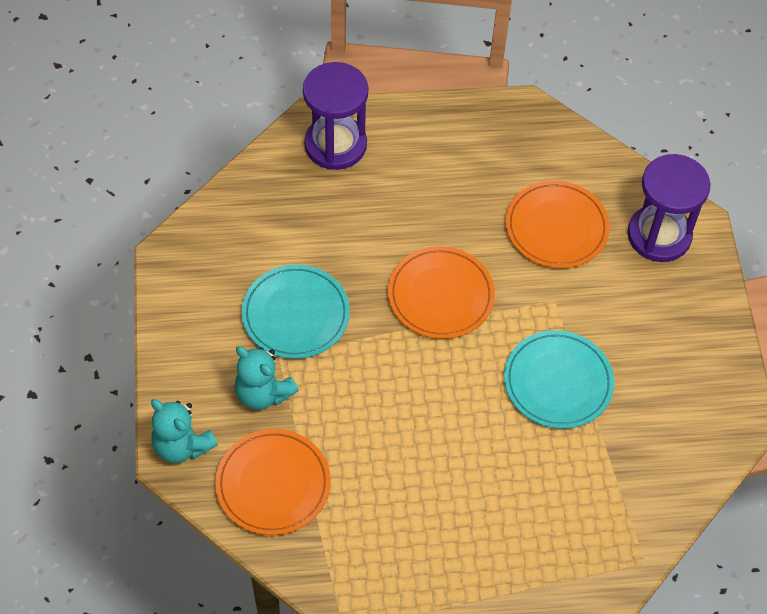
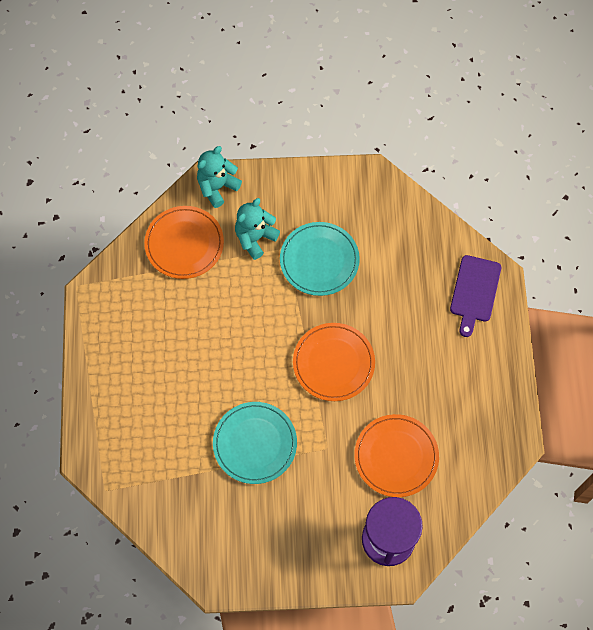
camera: 95 degrees right, 10 degrees up
purple hourglass [303,62,369,170] -> purple cutting board [450,255,501,337]

